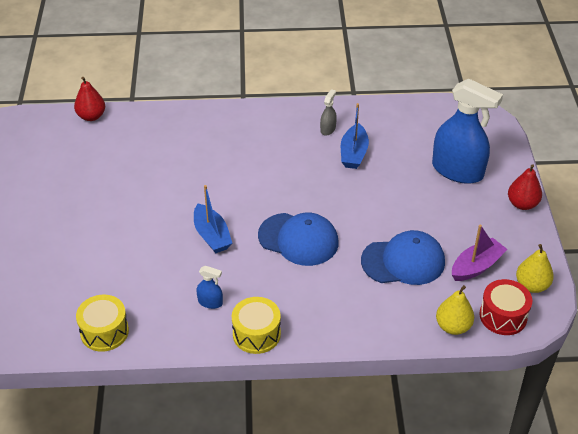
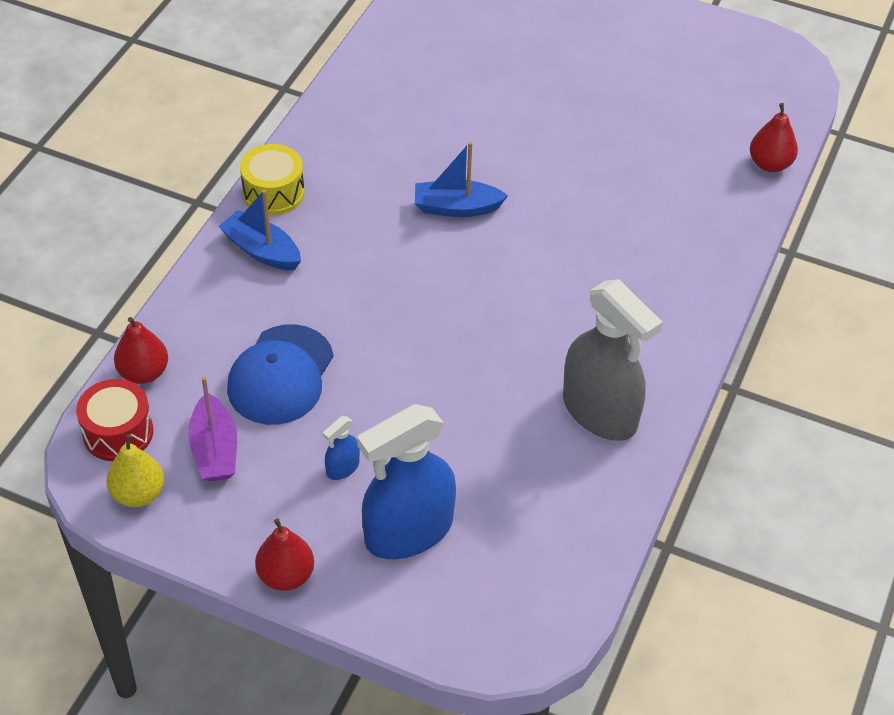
camera: 115 degrees right, 5 degrees up
yellow drum [76,294,129,352] -> none
blue spray bottle [196,266,223,309] -> blue spray bottle moved to [323,416,360,480]
blue cap [258,213,339,266] -> none
grey spray bottle [320,89,337,136] -> grey spray bottle [563,279,663,441], size x2.39
blue boat [341,103,369,169] -> blue boat moved to [218,190,301,270]
yellow pear [436,285,474,335] -> red pear [114,317,168,384]

